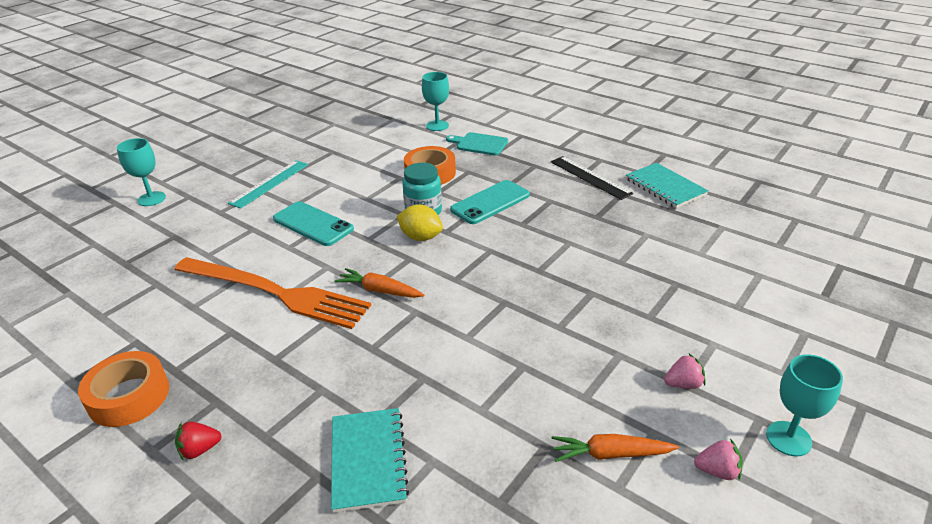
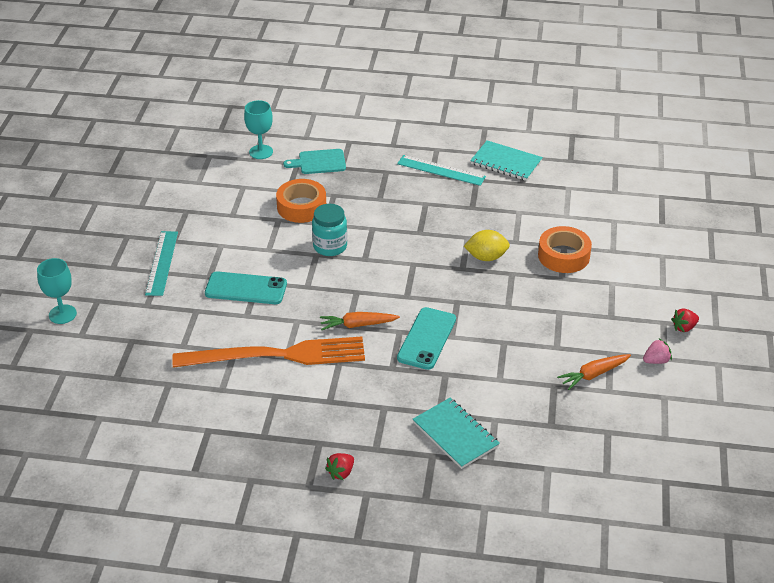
camera: 30 degrees left, 5 degrees up
orange tape [78,351,169,427] -> orange tape moved to [538,226,592,273]
yellow lemon [397,205,443,241] -> yellow lemon moved to [464,230,510,261]
turquoise phone [450,180,530,224] -> turquoise phone moved to [397,307,456,370]
black ruler [551,156,634,200] -> turquoise ruler [397,155,486,186]
pink strawberry [664,354,706,389] -> none
turquoise goblet [766,354,843,456] -> red strawberry [671,308,699,333]

